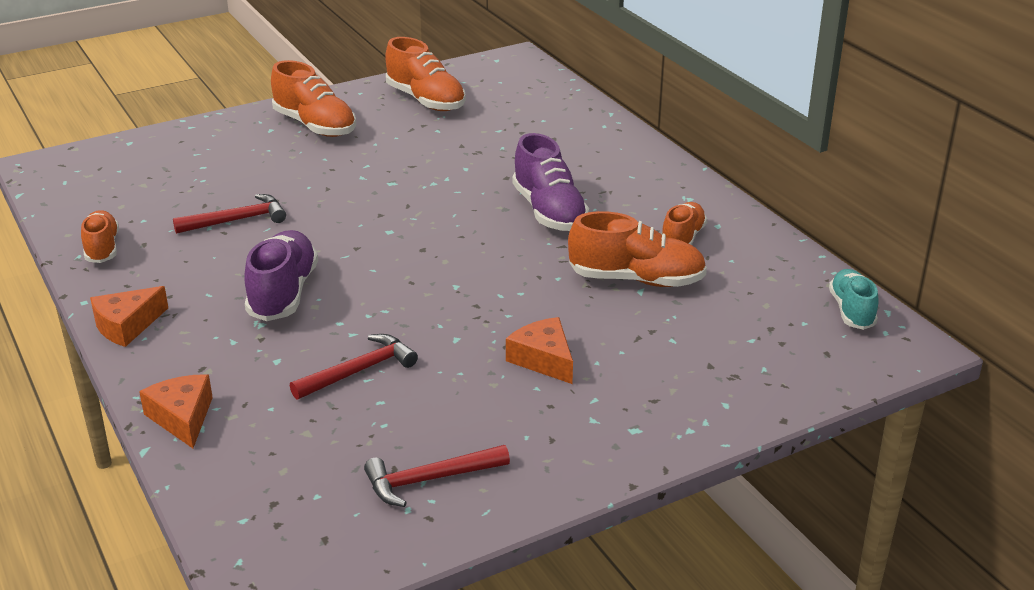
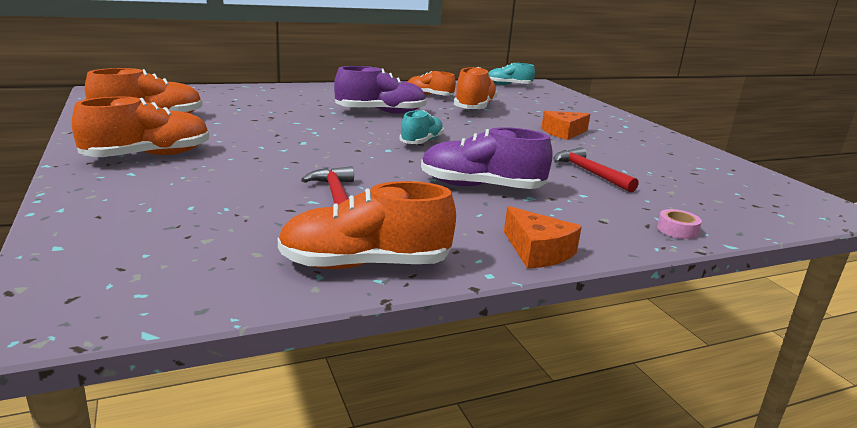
camera: 85 degrees left, 10 degrees down
orange shoe [81,210,119,263] -> orange shoe [278,181,456,269], size x1.55
orange cheese [139,374,213,448] -> pink tape [657,209,702,239]
red hammer [364,445,510,507] -> none
none -> turquoise shoe [399,110,444,144]

